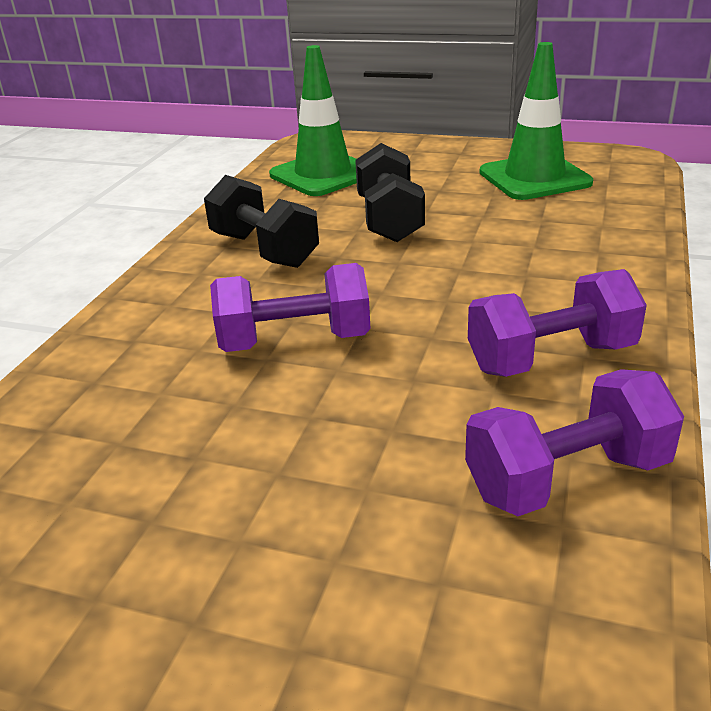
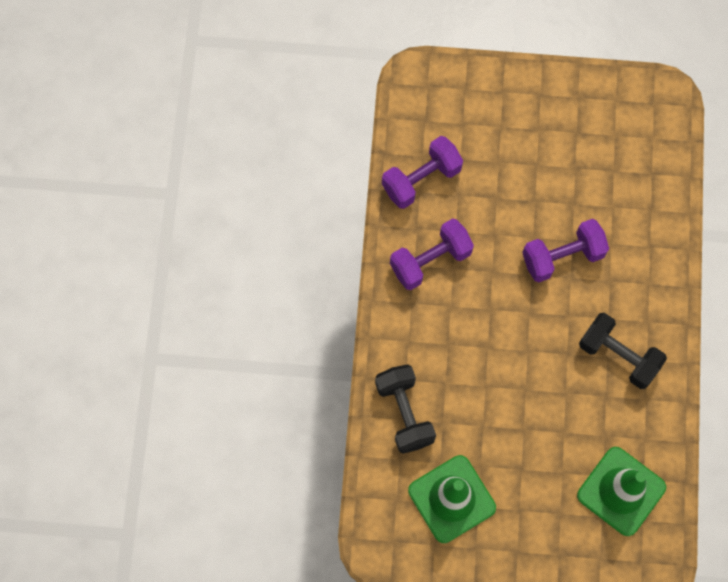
camera: 165 degrees right, 40 degrees up
black dumbbell [355,143,425,242] -> black dumbbell moved to [375,364,436,454]

